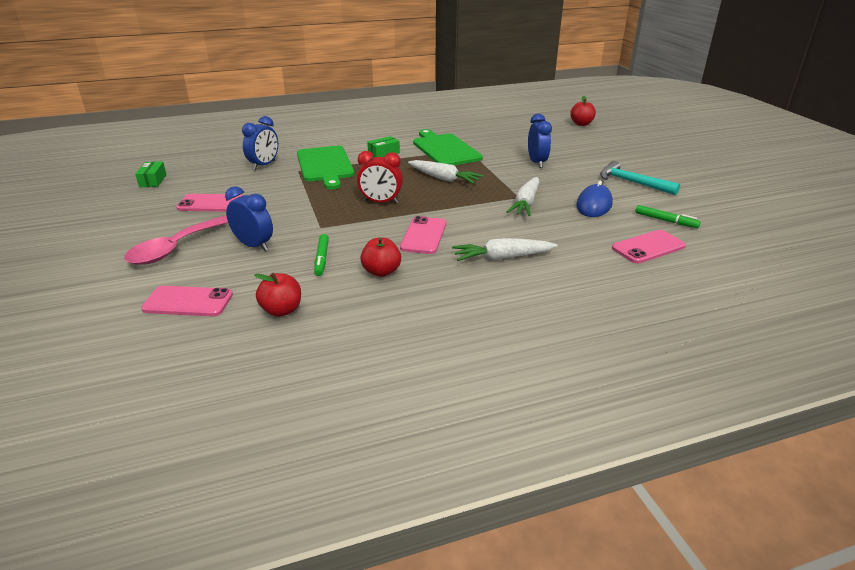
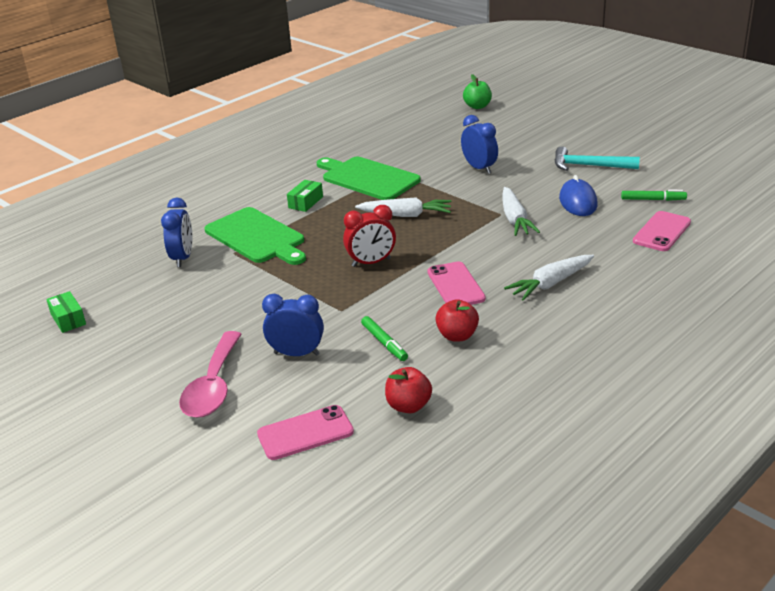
camera: 25 degrees left, 0 degrees up
pink phone [176,194,243,212] -> none
red apple [570,96,596,126] -> green apple [463,74,492,109]

